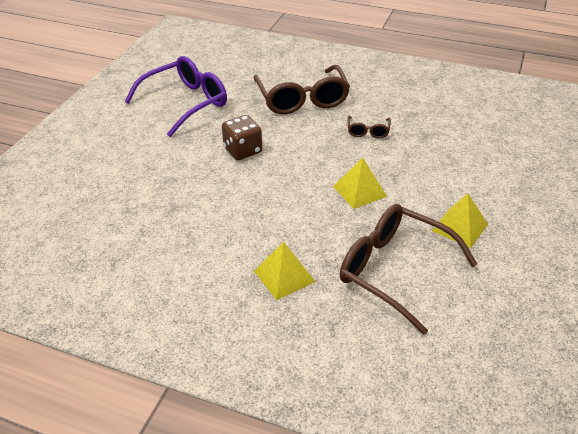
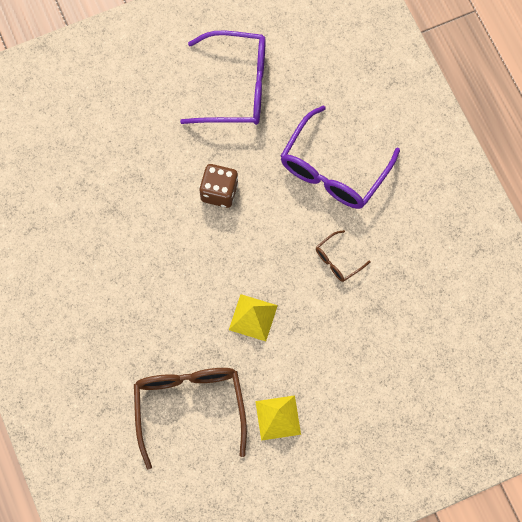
camera: 45 degrees right, 30 degrees up
brown glasses [253,65,350,114] -> purple glasses [281,105,400,209]
yellow pyramid [254,242,315,300] -> none

